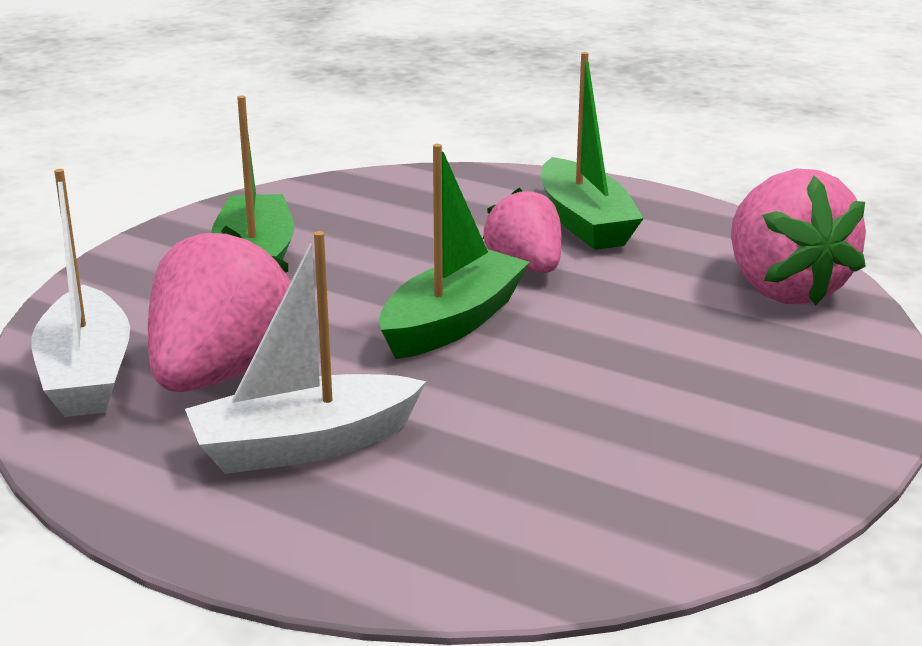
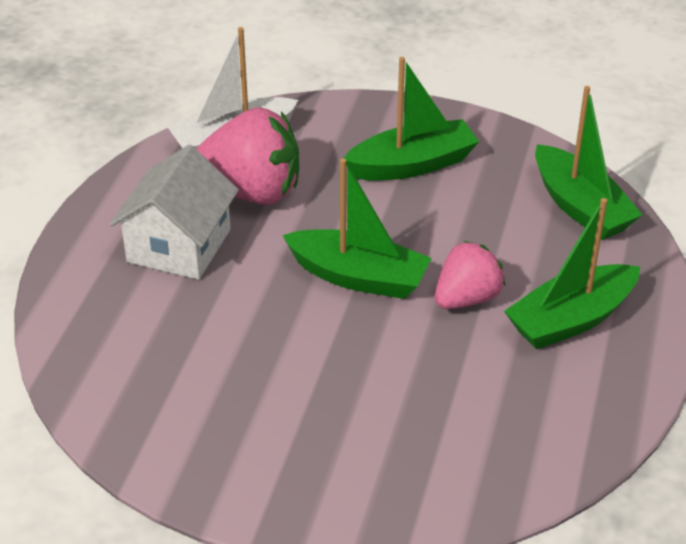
camera: 75 degrees right, 15 degrees up
white boat [185,231,426,474] -> white house [109,145,239,280]
pink strawberry [731,169,866,305] -> none
none -> green boat [535,86,642,240]

